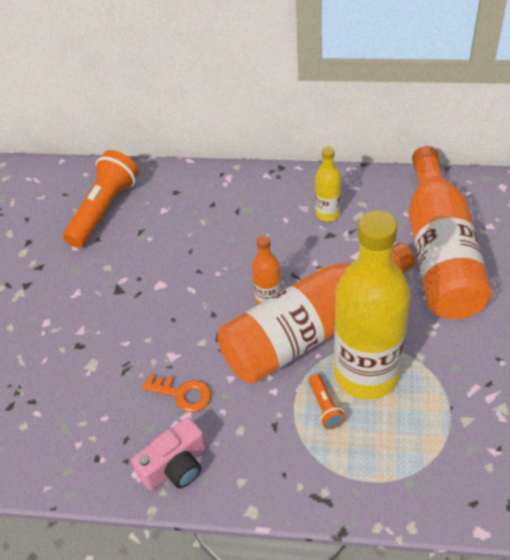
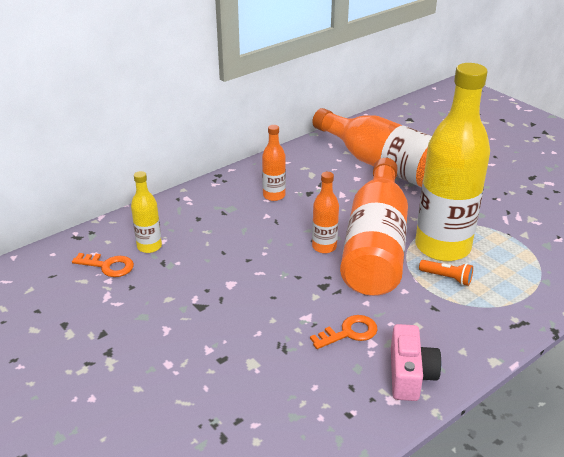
camera: 50 degrees left, 15 degrees down
orange flashlight [63,150,139,248] -> orange key [72,253,134,277]
yellow bottle [315,147,341,221] -> yellow bottle moved to [131,171,162,253]
none -> orange bottle [262,125,286,201]

